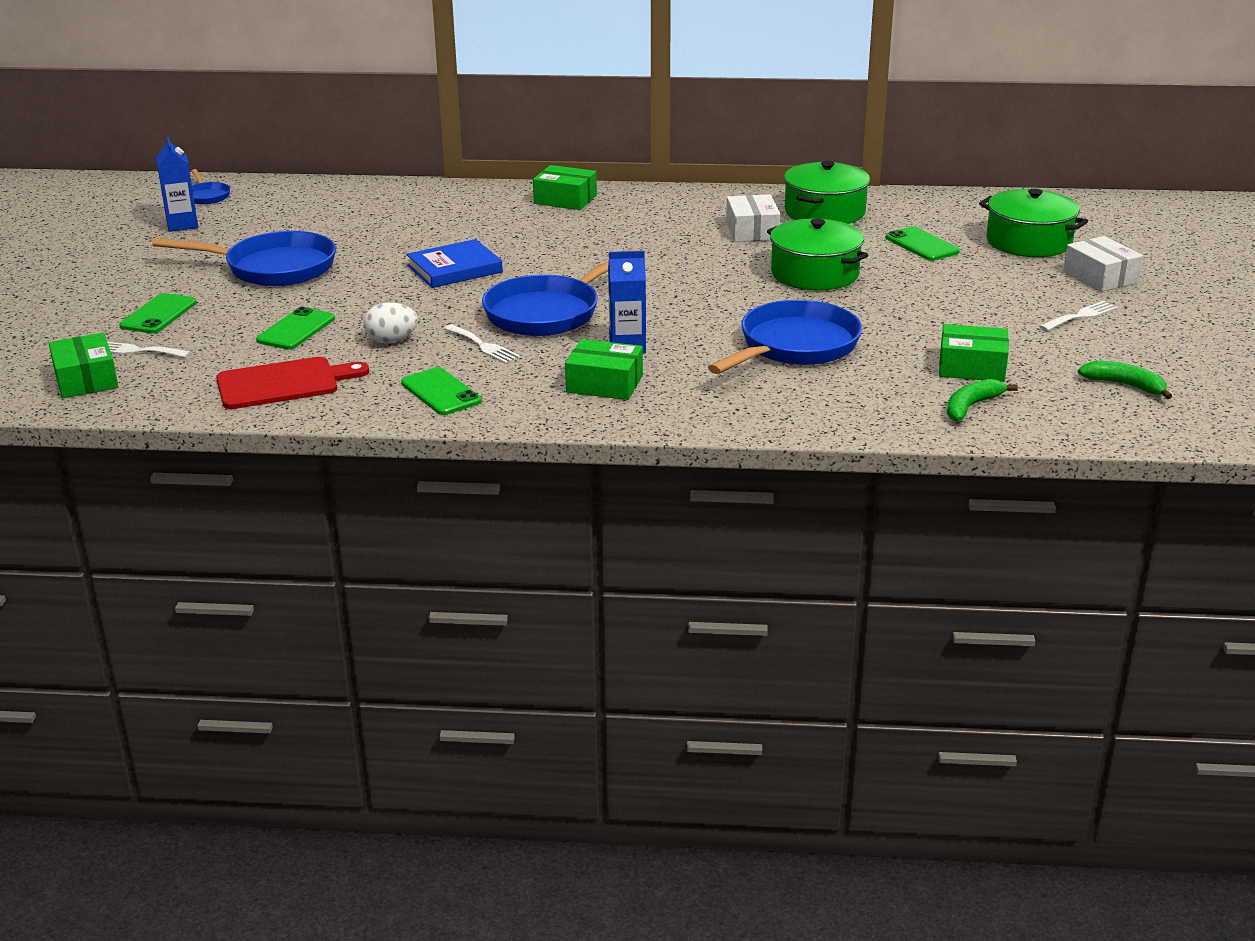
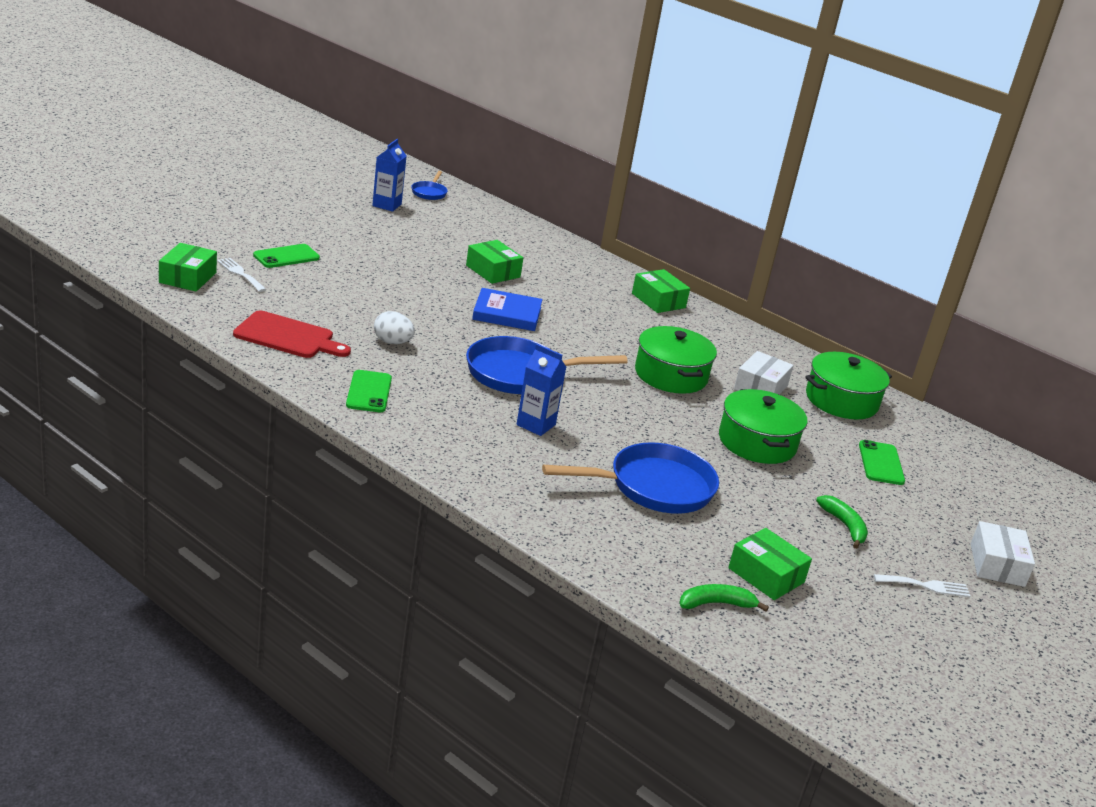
camera: 30 degrees right, 0 degrees up
blue pan [152,231,336,286] -> none
green phone [256,307,335,349] -> none
white fork [444,325,520,364] -> none
green box [565,339,643,400] -> green box moved to [466,240,523,284]
green pot [979,188,1088,257] -> green pot moved to [635,326,717,394]
green banana [1078,361,1172,399] -> green banana moved to [816,495,868,549]

